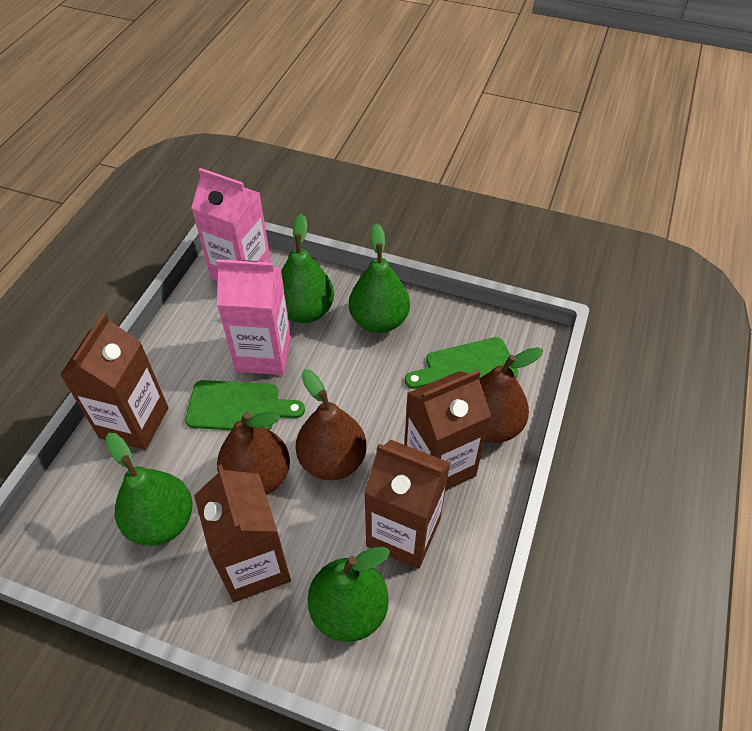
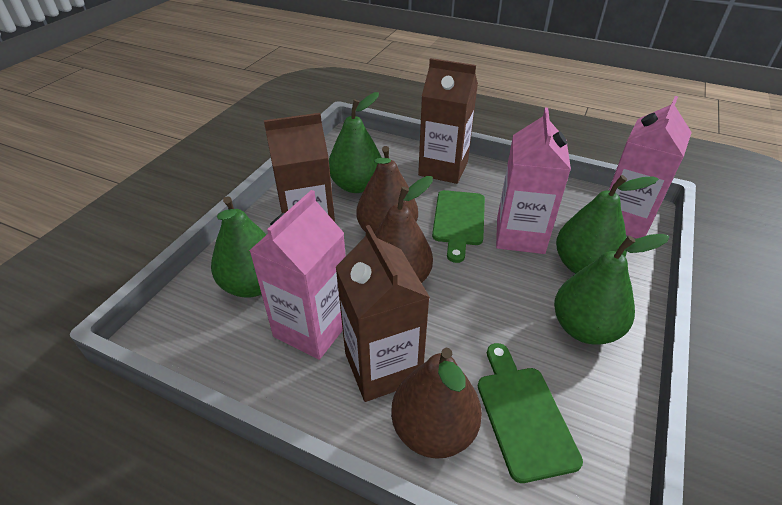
camera: 95 degrees right, 10 degrees down
brown carton [364,440,450,569] -> pink carton [249,190,346,360]

